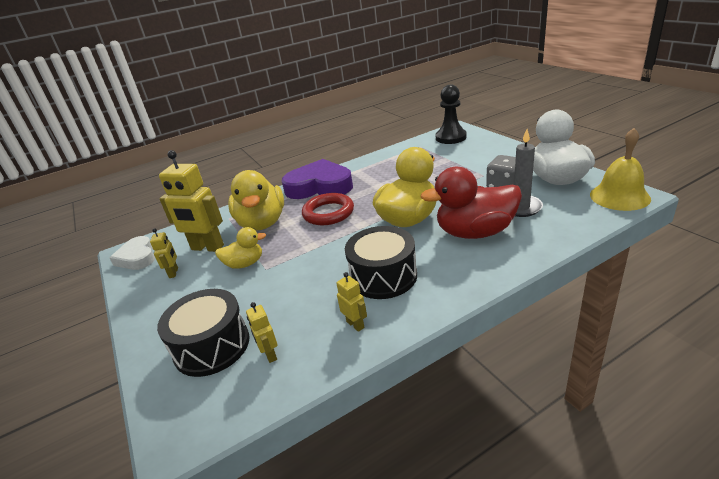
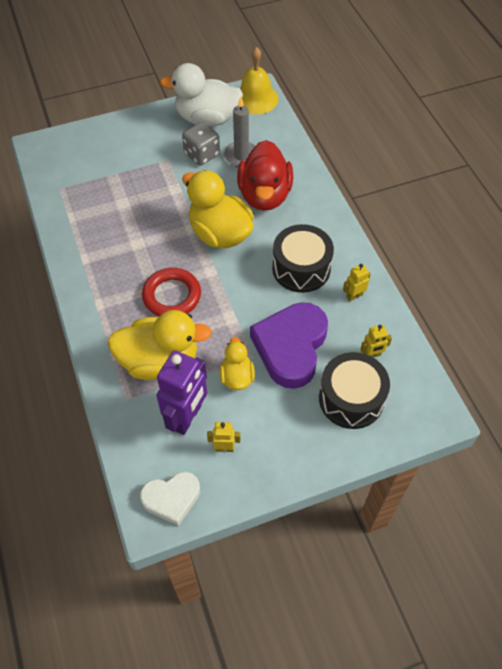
camera: 85 degrees left, 25 degrees up
yellow robot [159,150,224,252] -> purple robot [156,350,207,435]
purple heart [282,159,353,199] -> purple heart moved to [250,302,328,389]
black pawn [436,85,467,144] -> none

